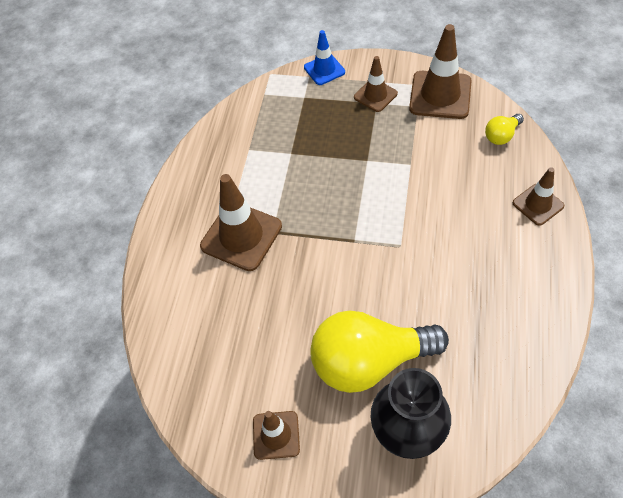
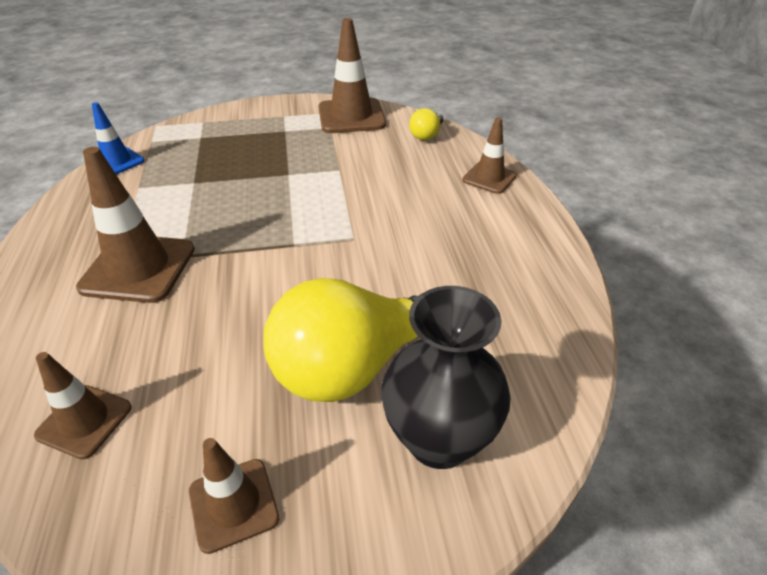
camera: 25 degrees left, 15 degrees down
blue traffic cone [304,30,345,85] -> blue traffic cone moved to [92,102,145,175]
brown traffic cone [354,56,398,112] -> brown traffic cone moved to [34,352,132,460]

